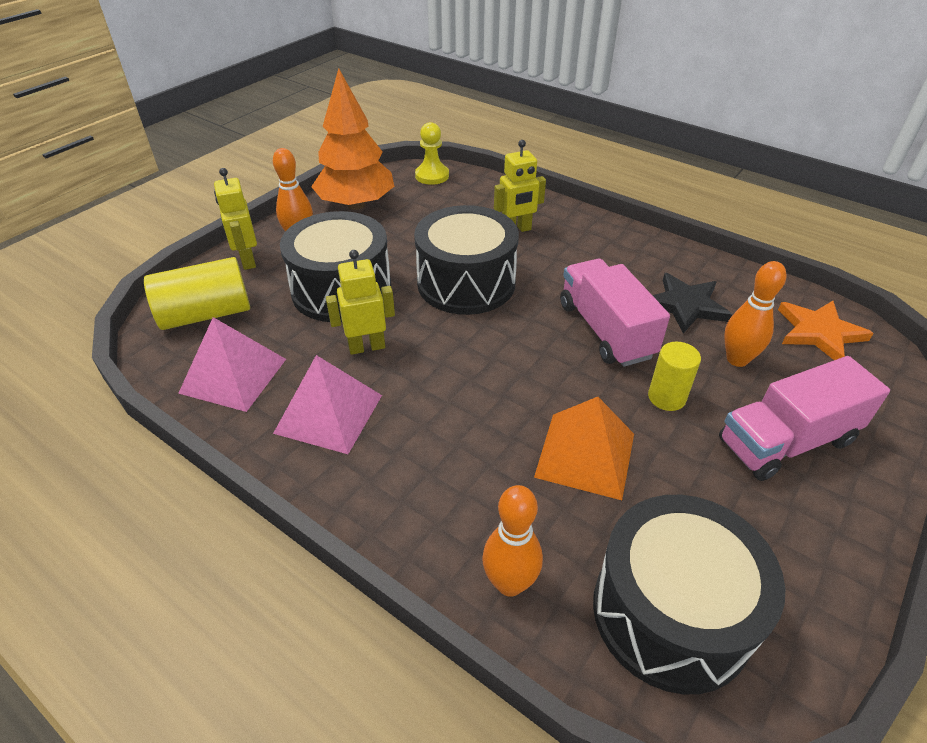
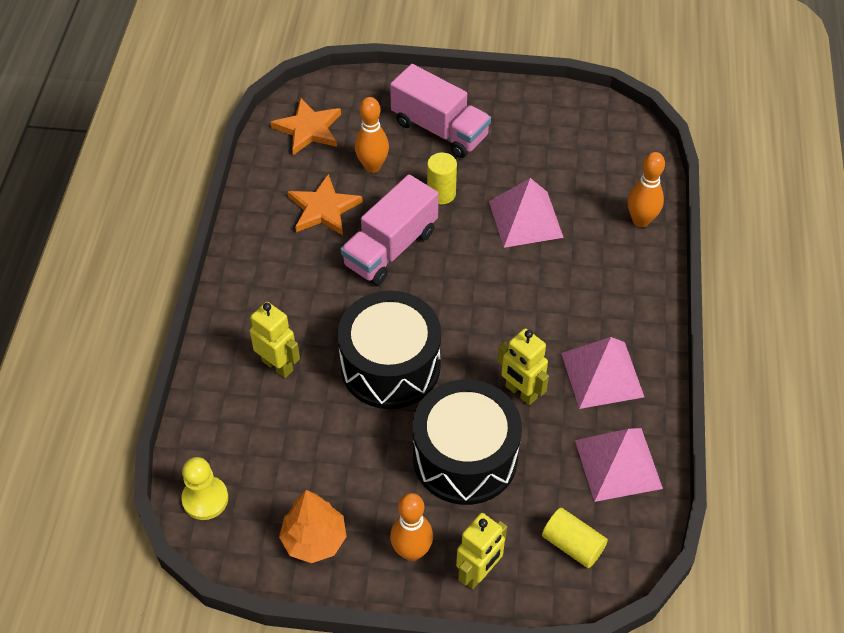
camera: 120 degrees left, 10 degrees up
yellow cylinder [144,257,250,330] -> yellow cylinder [542,508,608,568], size x0.61
orange tree [311,68,394,210] -> orange tree [279,490,347,563], size x0.64
orange pyramid [534,397,634,500] -> pink pyramid [489,178,564,248]
black drum [593,495,785,694] -> none
black star [652,273,733,334] -> orange star [288,174,363,235]

